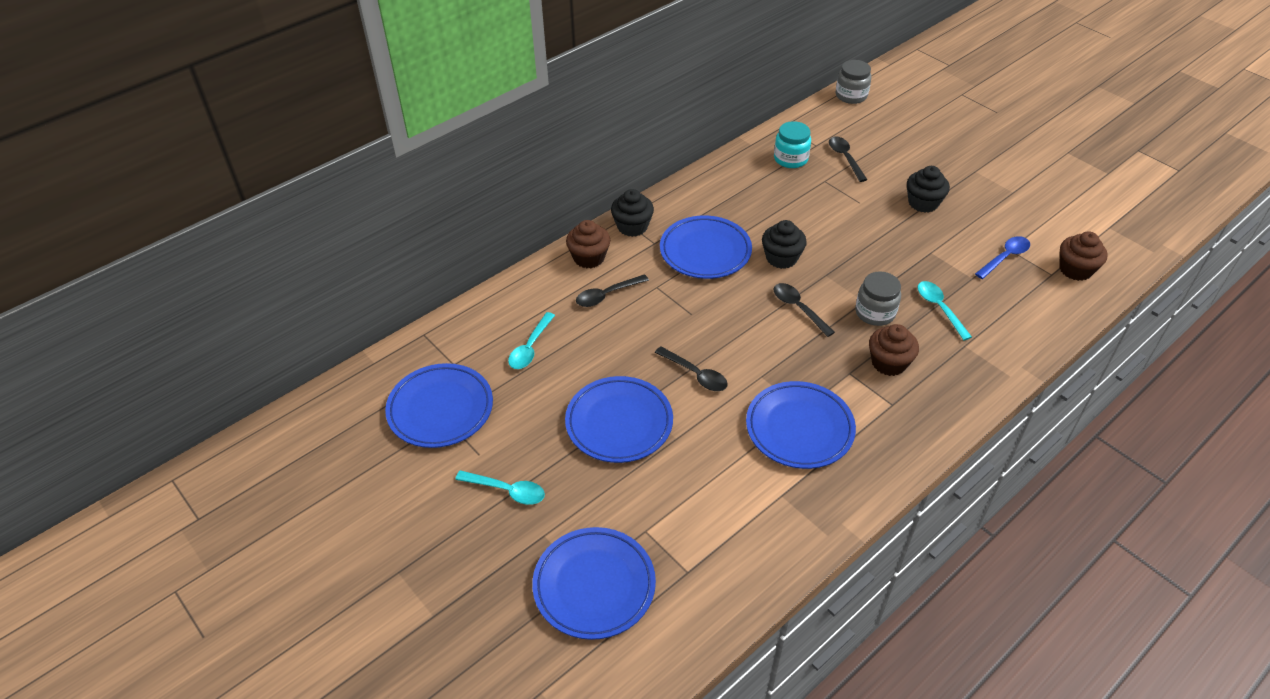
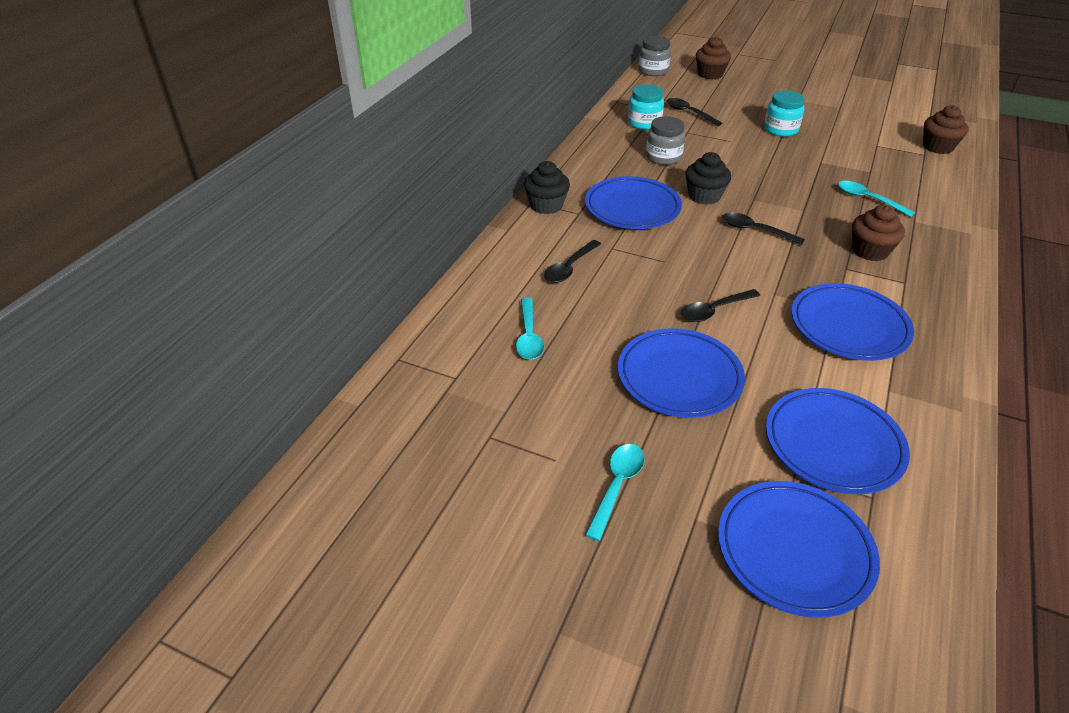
camera: 25 degrees left, 5 degrees down
blue plate [385,363,493,448] -> blue plate moved to [766,388,910,494]
turquoise spoon [455,470,545,505] -> turquoise spoon turned 60 degrees counterclockwise [585,444,645,541]
brown cupcake [566,220,610,268] -> brown cupcake moved to [696,36,731,80]
black spoon [655,346,728,391] -> black spoon turned 135 degrees clockwise [681,289,760,322]
grey jar [855,271,901,326] -> grey jar moved to [646,116,685,165]
black cupcake [907,166,950,213] -> turquoise jar [764,91,805,137]
blue spoon [975,236,1030,279] -> none

